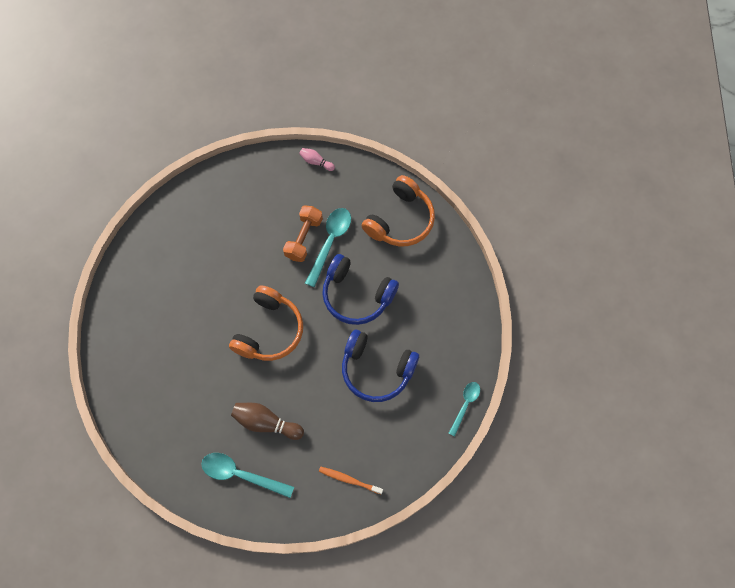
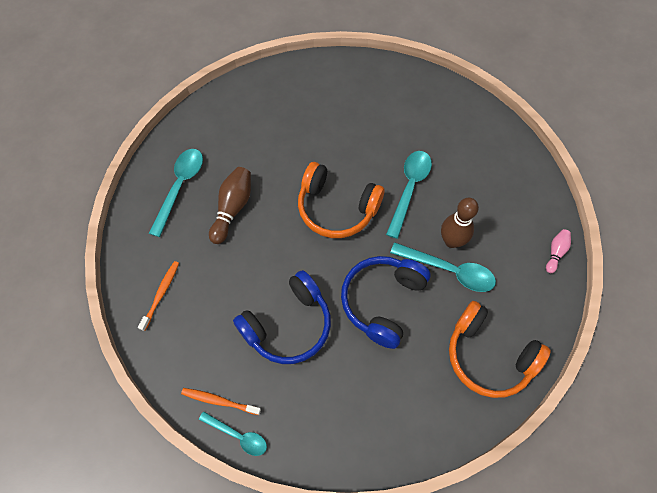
camera: 90 degrees right, 5 degrees down
orange dumbbell [283,205,323,262] -> brown bowling pin [441,198,479,248]
blue headphones [342,330,419,402] -> blue headphones turned 150 degrees counterclockwise [233,270,331,364]
none -> orange toothbrush [181,388,261,415]
none -> turquoise spoon [386,151,432,239]

